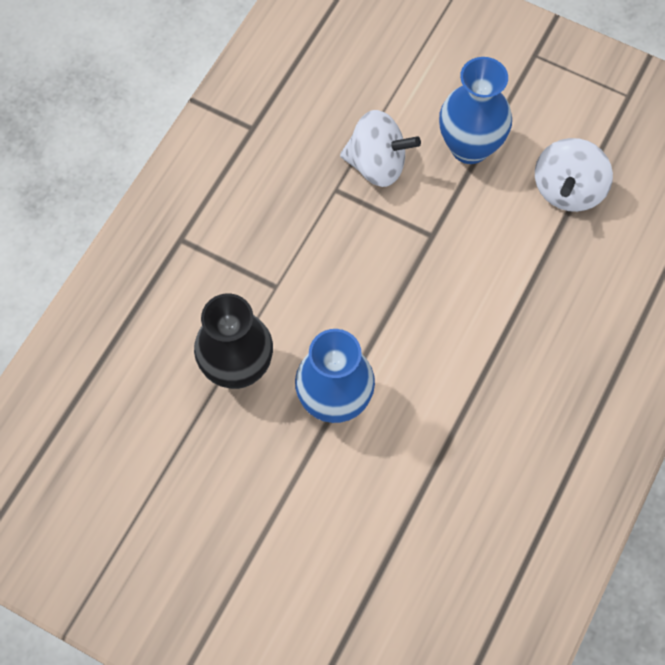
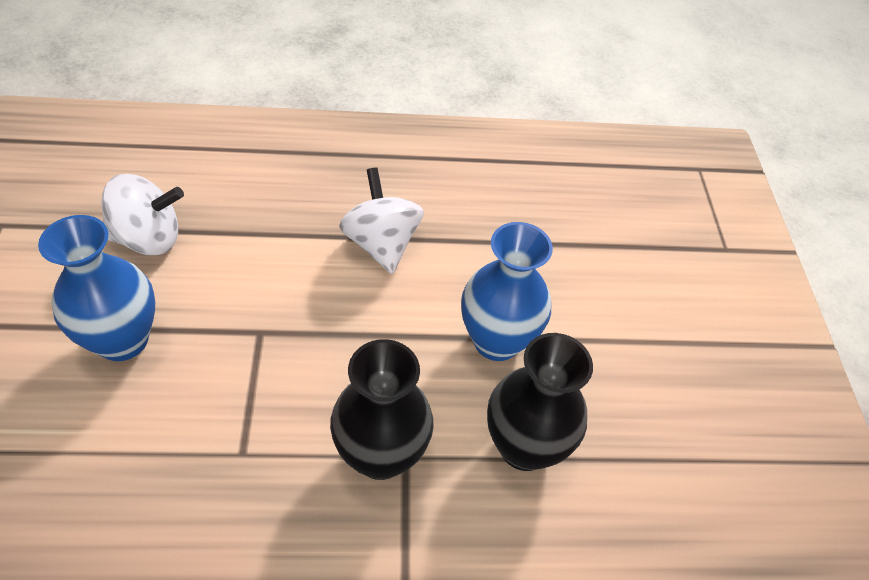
camera: 125 degrees left, 15 degrees down
white spinning top [340,110,421,187] -> white spinning top moved to [339,168,424,274]
none -> black vase [330,339,434,480]

